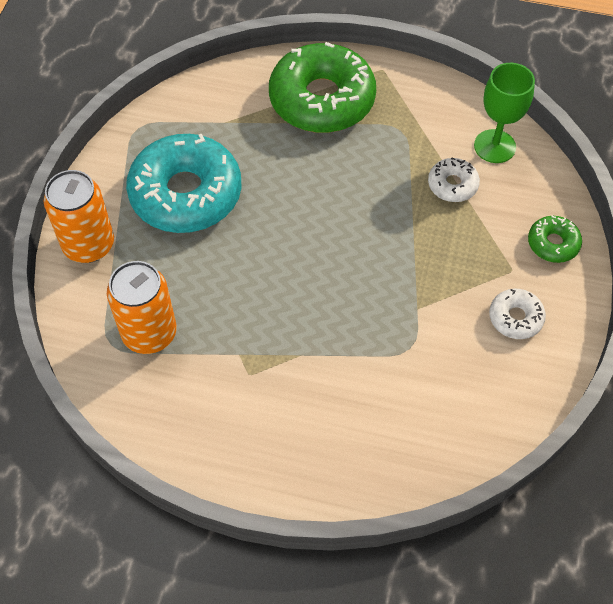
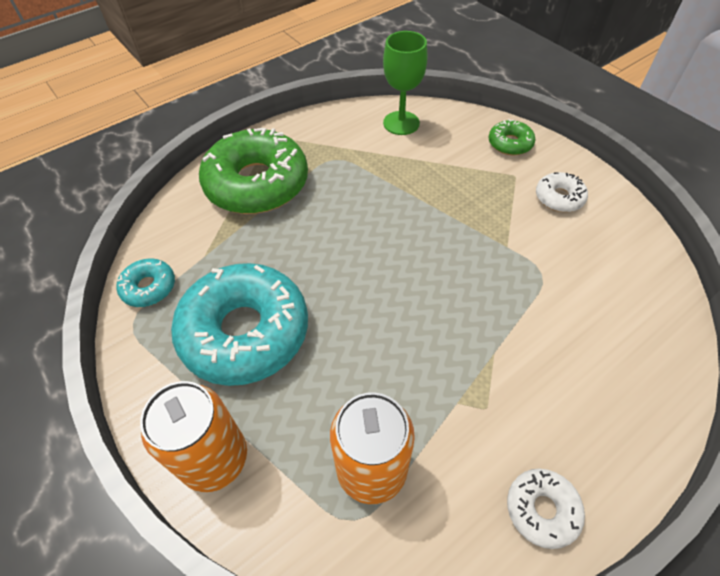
camera: 50 degrees left, 5 degrees down
white donut [428,158,480,202] -> white donut moved to [507,469,585,549]
none -> turquoise donut [116,259,175,307]

